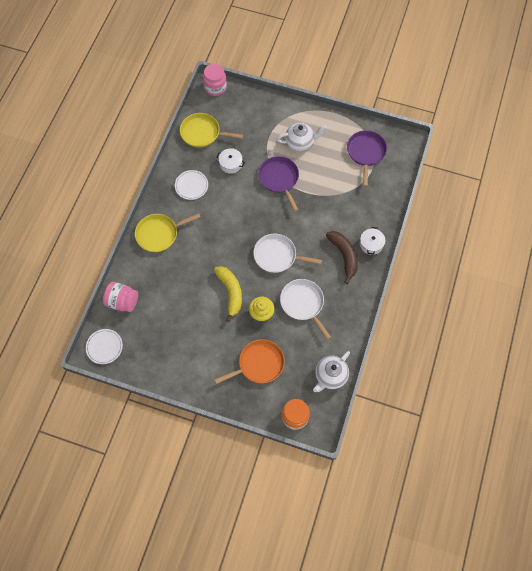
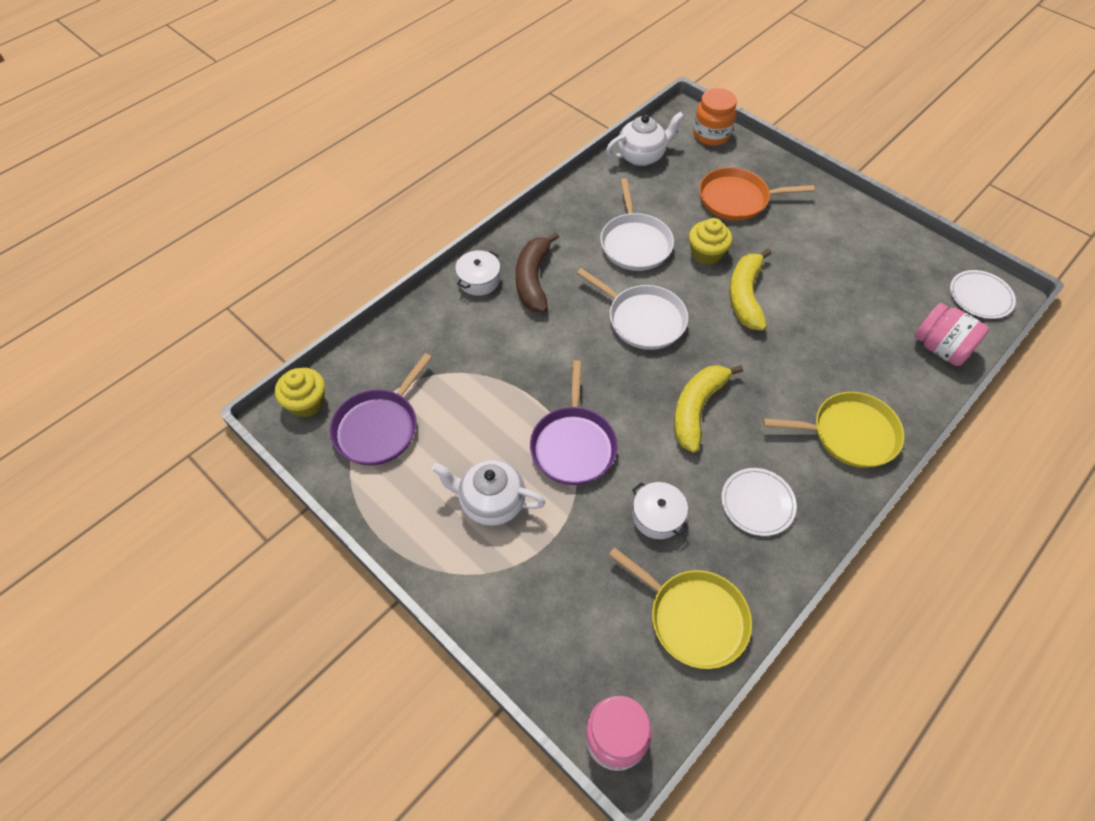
camera: 155 degrees left, 10 degrees down
none -> yellow cupcake [275,367,325,417]
none -> yellow banana [674,365,743,453]

